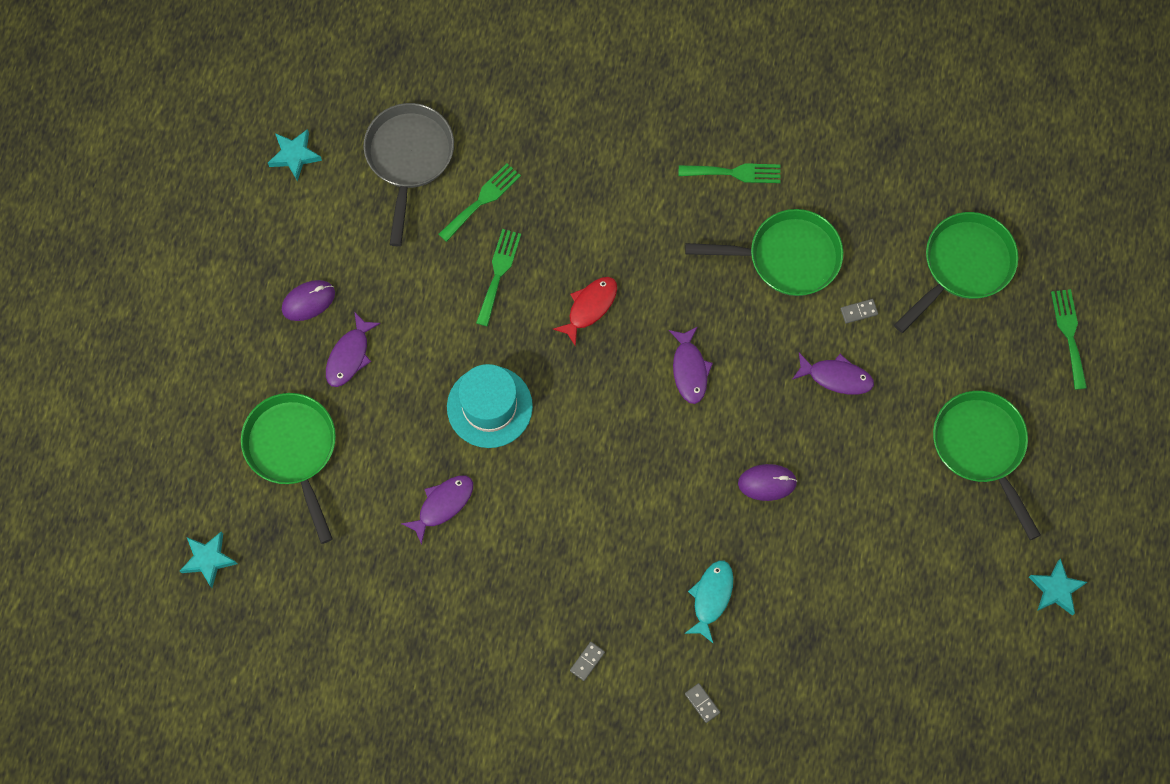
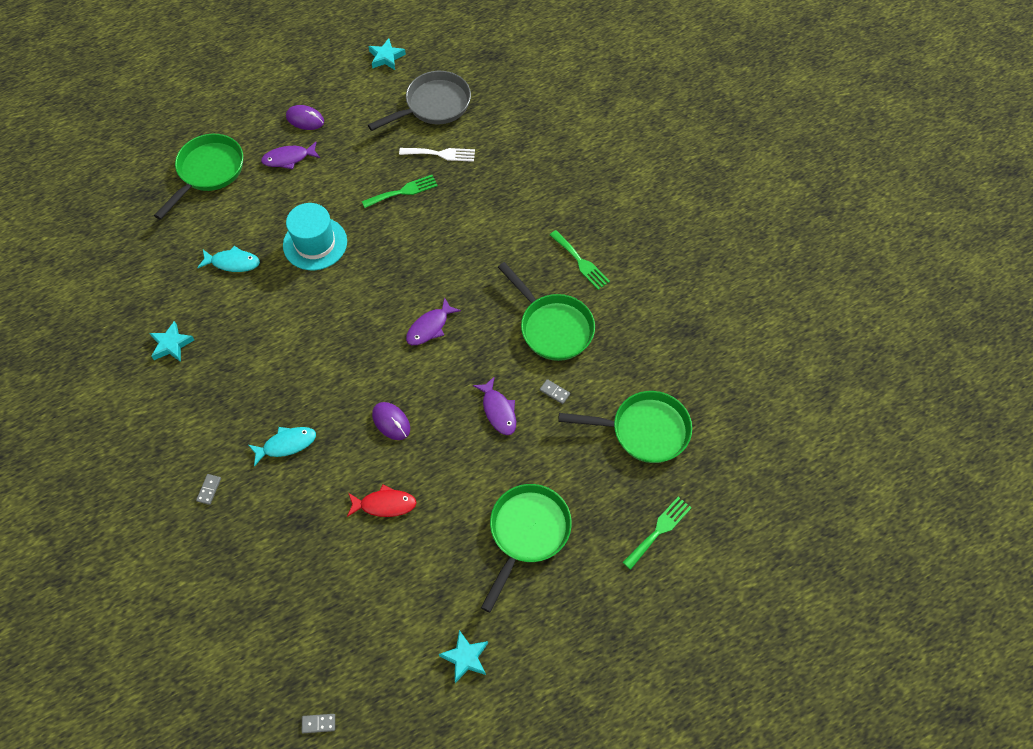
camera: 50 degrees right, 10 degrees down
turquoise star [180,531,237,588] -> turquoise star moved to [150,321,194,362]
purple fish [401,475,473,545] -> turquoise fish [197,246,260,272]
green fork [438,163,521,242] -> white fork [399,148,475,162]
red fish [553,277,617,347] -> red fish moved to [347,484,417,517]
grey domino [570,642,605,681] -> grey domino moved to [302,714,335,733]

